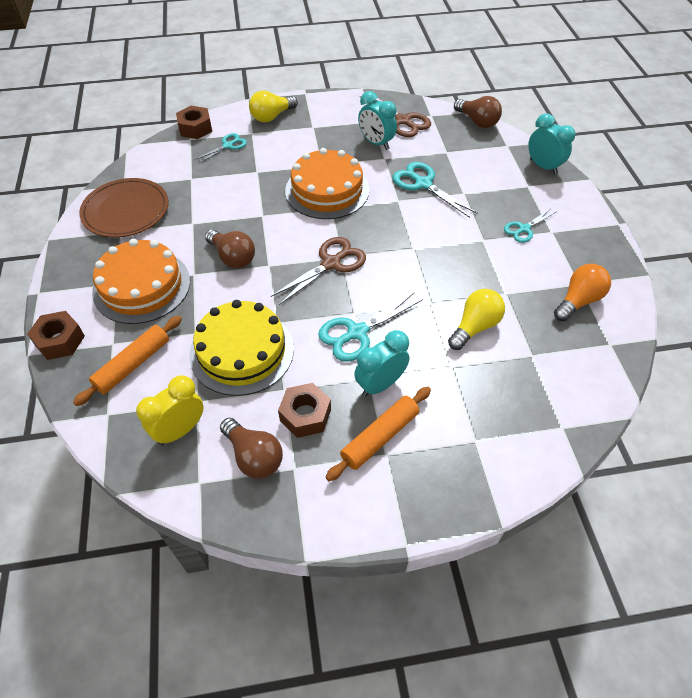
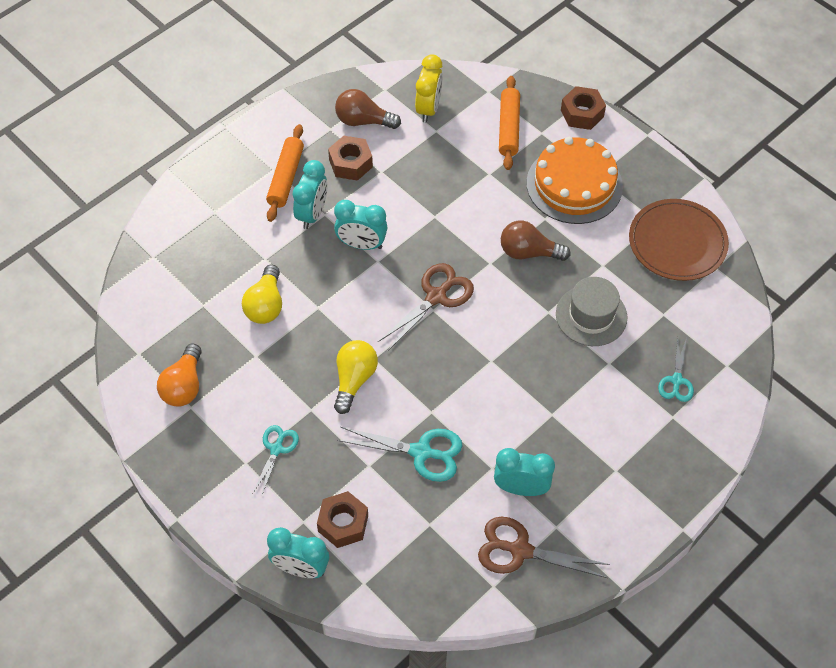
camera: 145 degrees right, 5 degrees up
brown nut [176,106,212,139] -> brown nut moved to [317,491,368,548]
yellow cake [189,300,294,396] -> none
yellow light bulb [249,90,298,122] -> yellow light bulb moved to [334,340,378,414]
brown scissors [271,237,366,305] -> brown scissors turned 150 degrees counterclockwise [377,263,474,351]
orange cake [285,148,369,219] -> none
turquoise scissors [318,292,423,362] -> turquoise clock [334,200,387,250]
brown light bulb [454,96,502,128] -> none
none -> grey hat [556,277,628,346]

